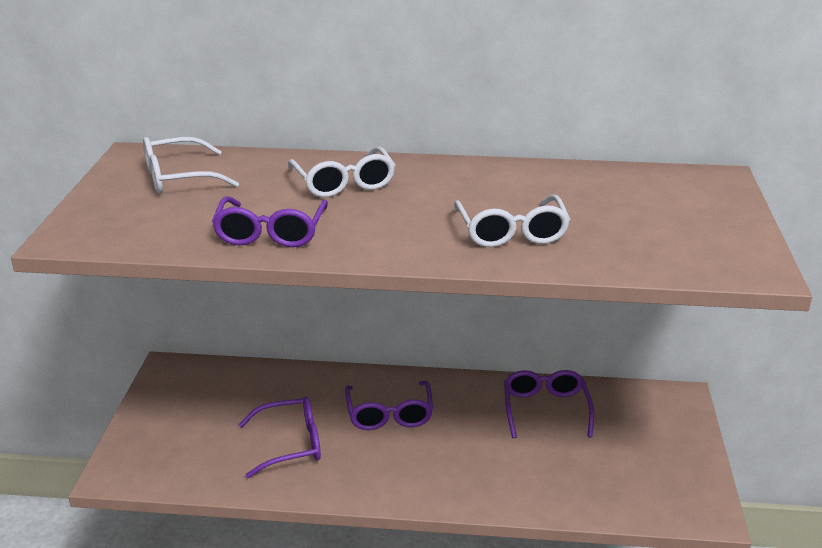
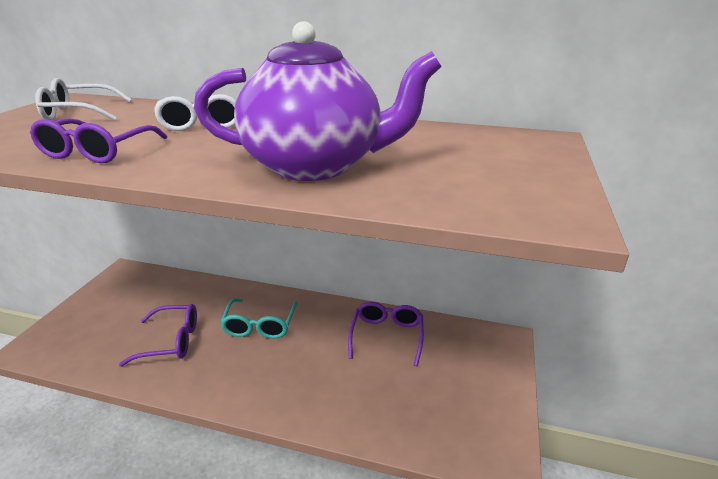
camera: 10 degrees right, 0 degrees up
purple glasses [345,381,433,430] -> turquoise glasses [220,299,298,339]
white glasses [454,195,570,247] -> purple teapot [194,21,442,181]

